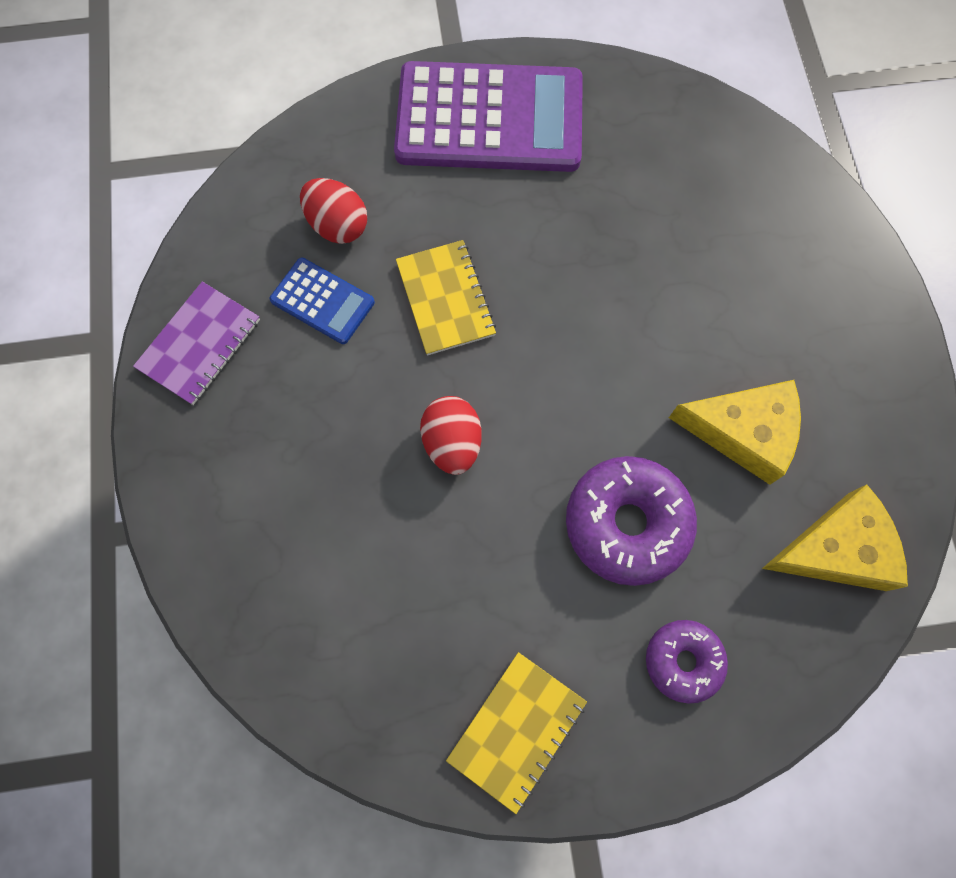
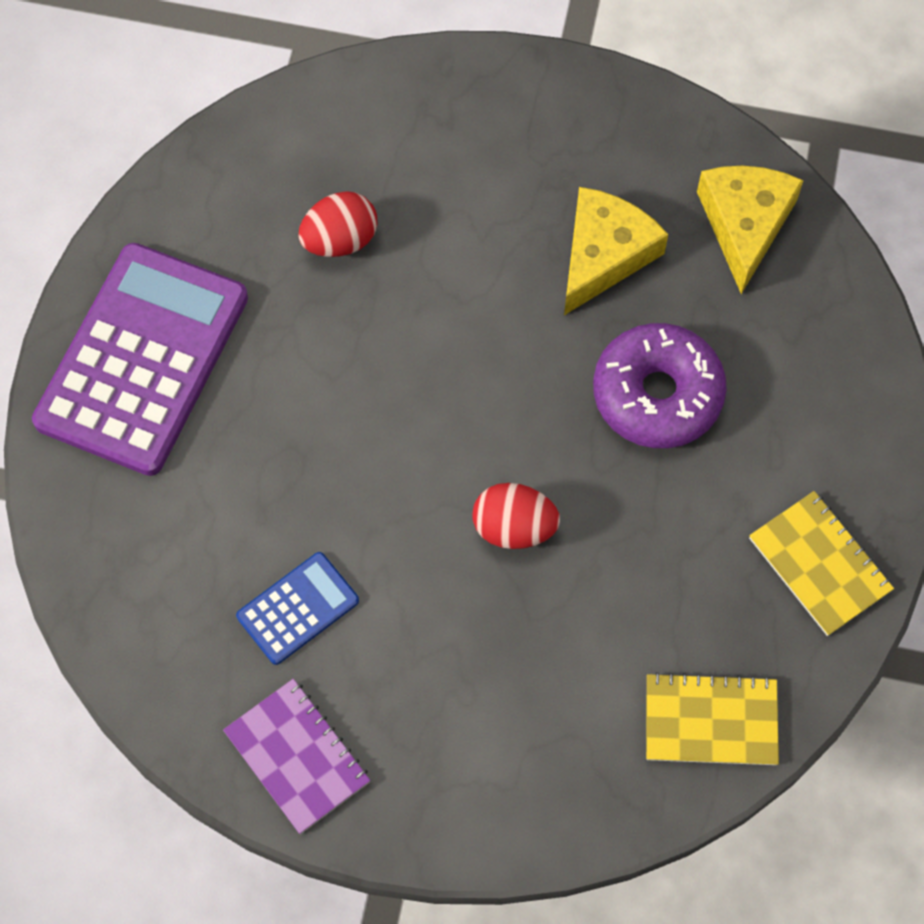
camera: 70 degrees left, 5 degrees down
red egg [300,178,367,244] -> red egg moved to [298,191,377,257]
yellow notebook [396,240,496,356] -> yellow notebook moved to [646,672,779,765]
purple donut [646,620,728,704] -> none

